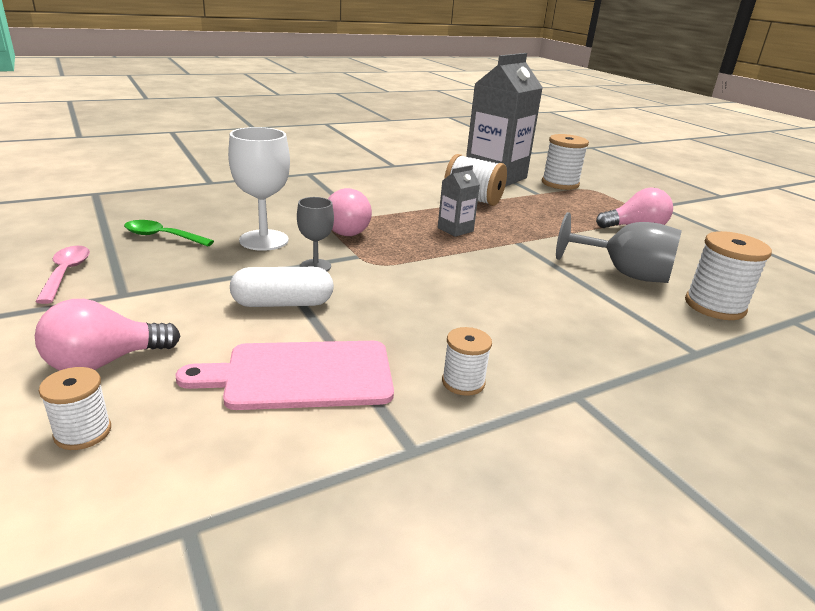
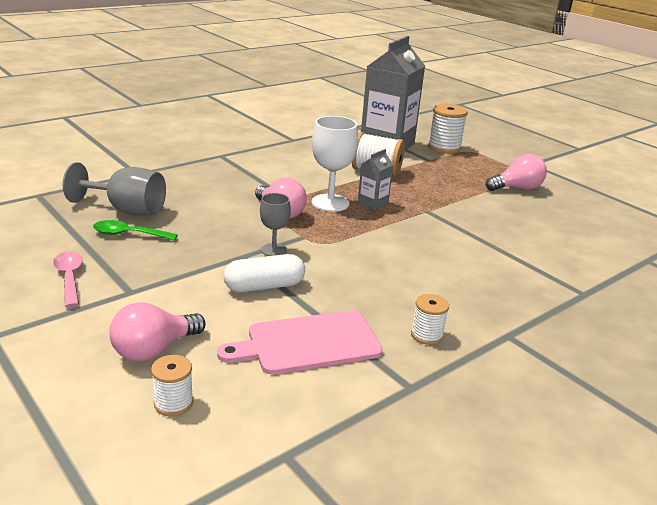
camera: 10 degrees left, 0 degrees up
white goblet [228,127,290,251] -> white goblet moved to [312,116,358,212]
grey goblet [556,212,682,283] -> grey goblet moved to [63,162,166,216]
white spool [685,231,772,320] -> none

